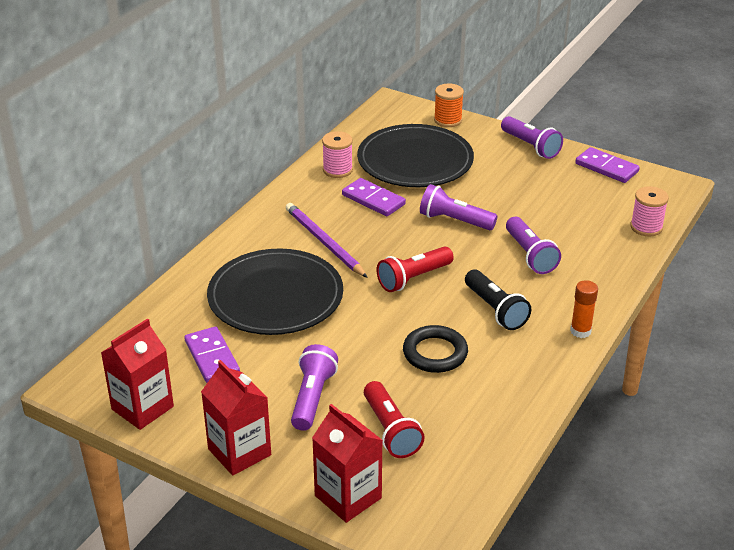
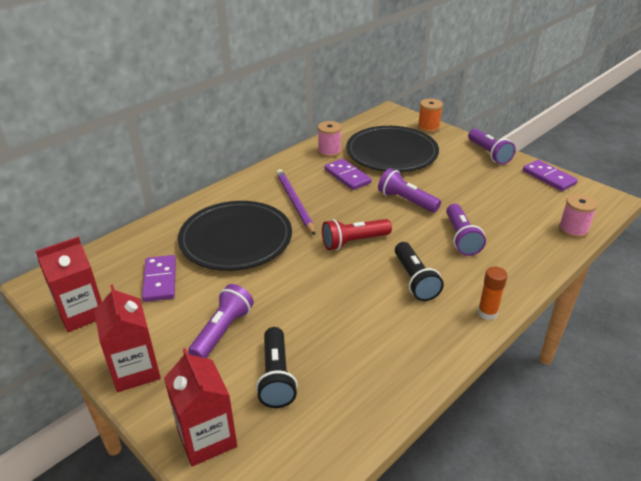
camera: 15 degrees right, 0 degrees up
red flashlight [364,381,425,458] -> black flashlight [256,327,298,408]
black ring [403,325,468,373] -> none

